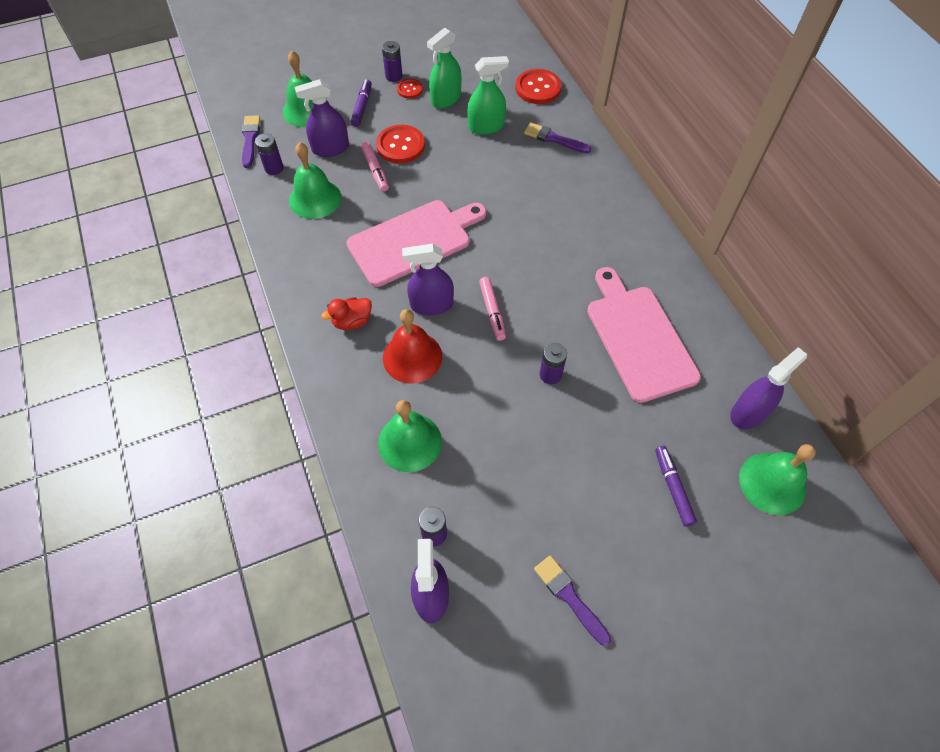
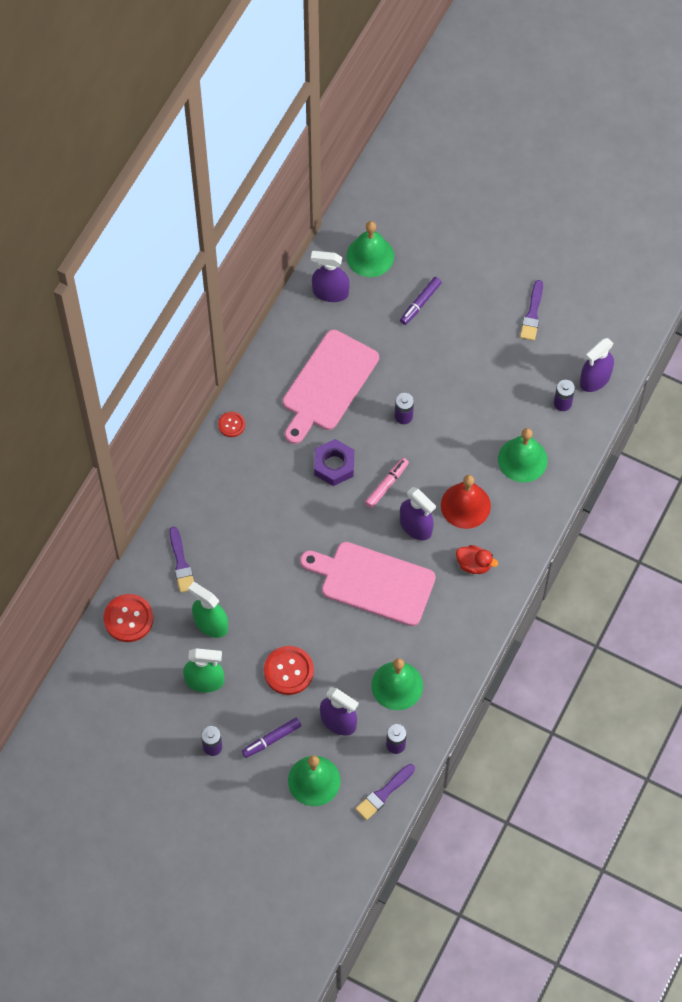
camera: 130 degrees left, 5 degrees up
pink marker [361,142,389,192] -> none
red button [397,79,423,99] -> red button moved to [218,412,245,437]
none -> purple nut [314,439,354,486]

